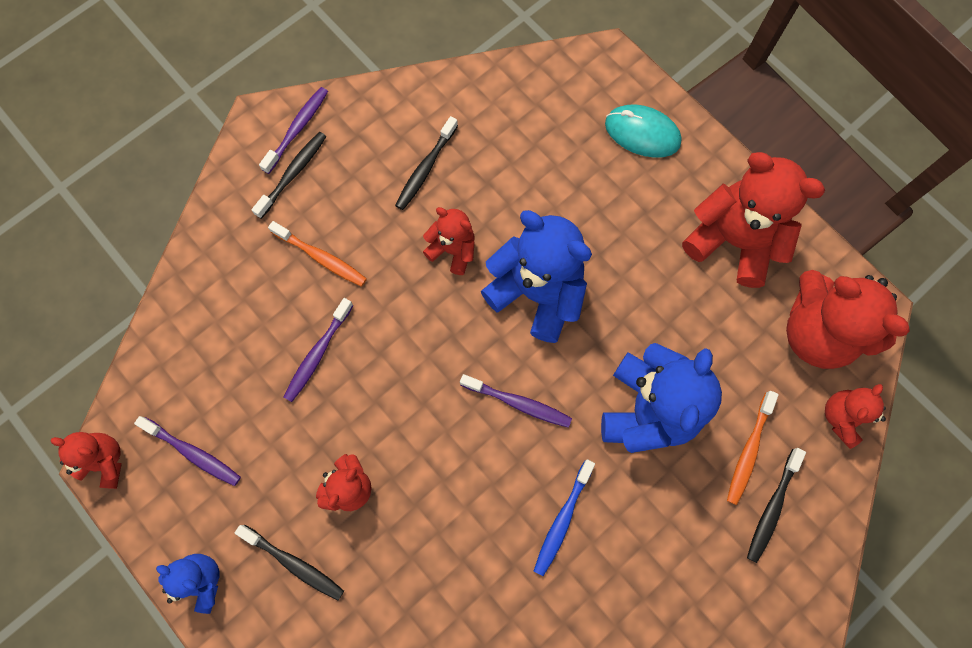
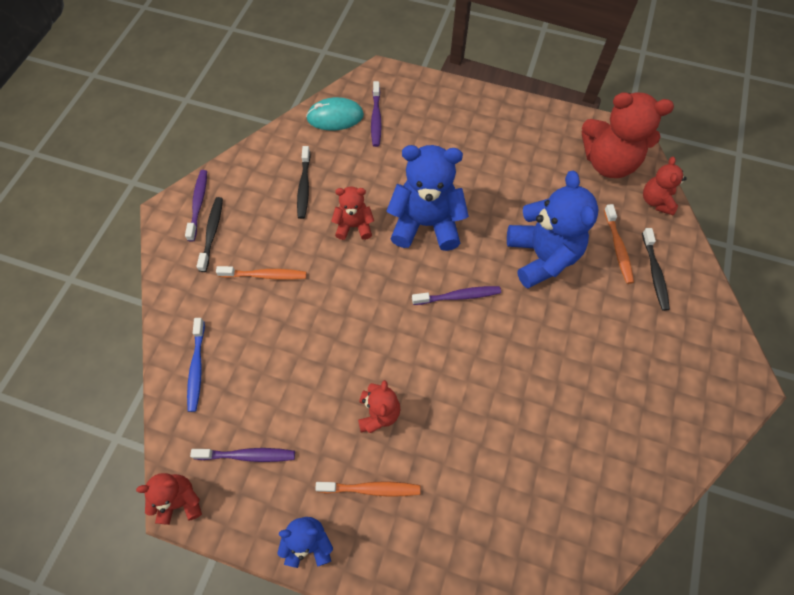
camera: 30 degrees left, 10 degrees down
black toothbrush [235,525,344,600] -> orange toothbrush [315,481,421,497]
purple toothbrush [284,298,353,402] -> purple toothbrush moved to [371,81,382,147]
blue toothbrush [534,459,595,576] -> blue toothbrush moved to [187,318,205,412]
turquoise mouse [605,104,682,158] -> turquoise mouse moved to [306,97,364,131]
red teddy bear [682,152,825,288] -> none

